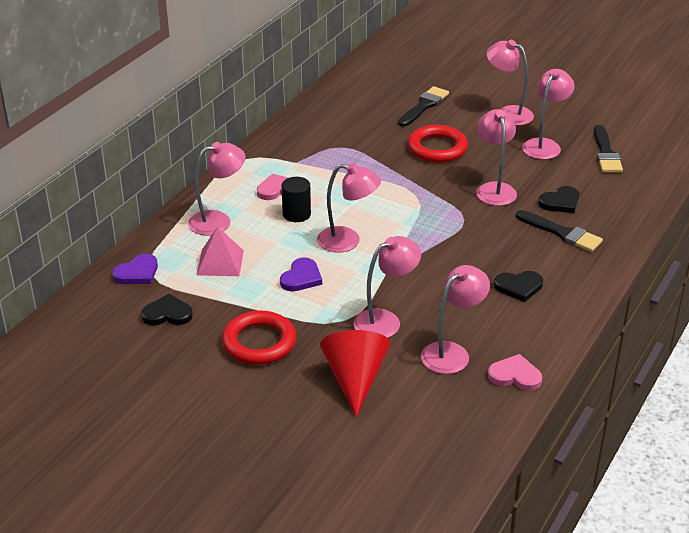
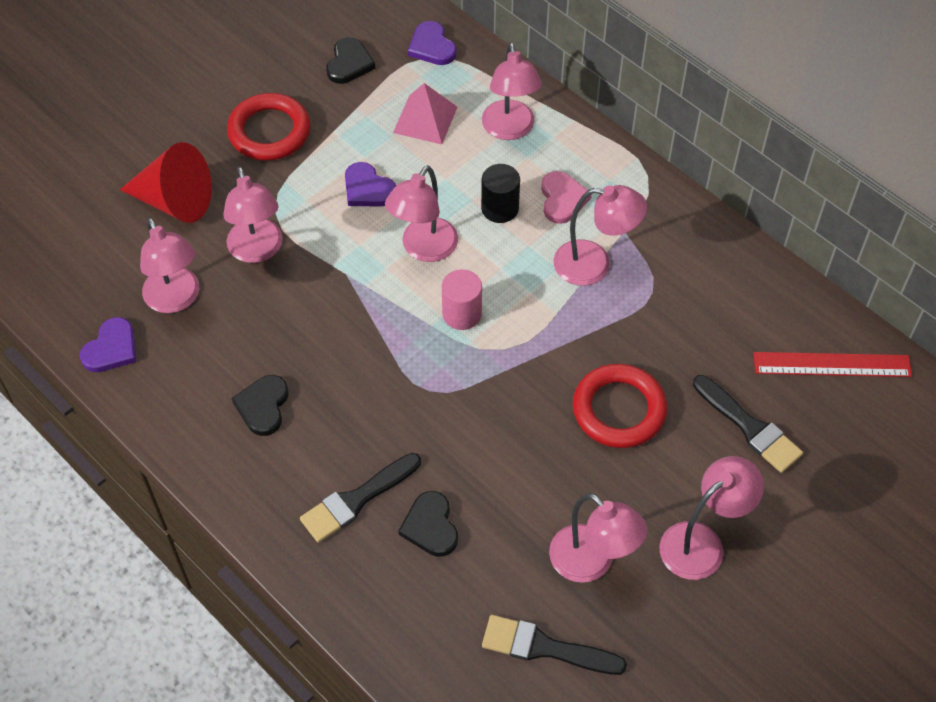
camera: 105 degrees right, 20 degrees up
pink lamp [476,109,517,206] -> pink lamp moved to [554,185,647,286]
pink heart [488,354,542,391] -> purple heart [80,317,136,372]
none -> pink cylinder [442,269,482,330]
none -> red ruler [753,352,912,377]

